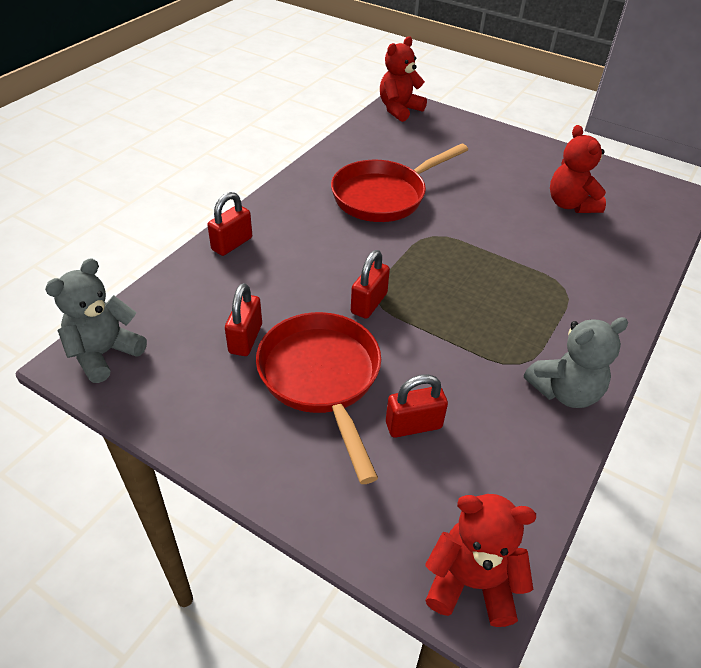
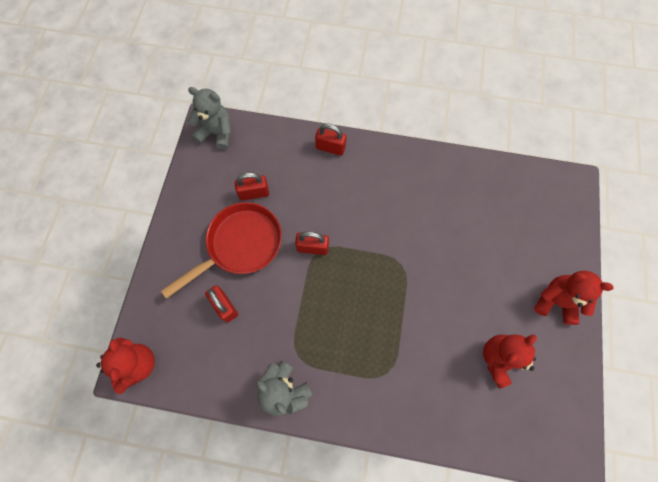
camera: 70 degrees right, 25 degrees up
red pan [331,144,468,222] -> none
red teddy bear [380,36,427,122] -> red teddy bear moved to [534,271,614,325]

